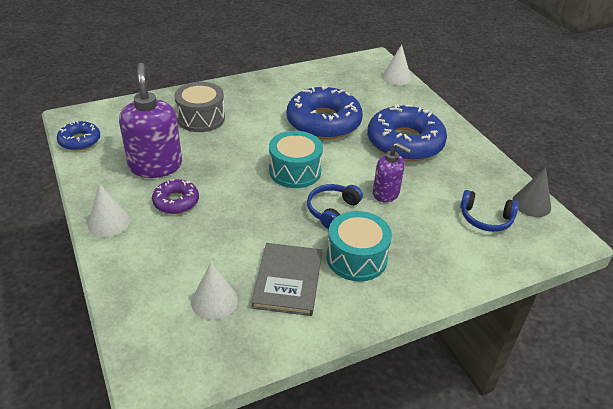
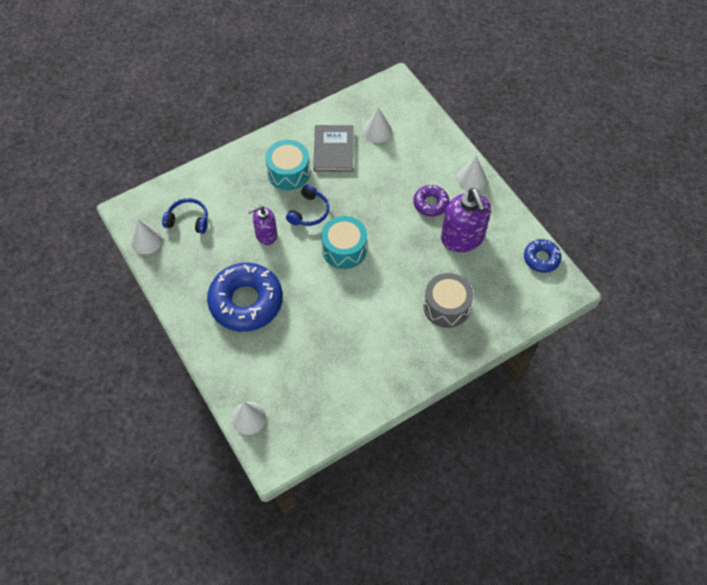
camera: 175 degrees right, 20 degrees up
blue donut [287,84,363,139] -> none
purple soap dispenser [373,142,411,203] -> purple soap dispenser turned 45 degrees counterclockwise [248,205,277,245]
grey cone [512,167,551,217] -> white cone [131,220,162,254]

